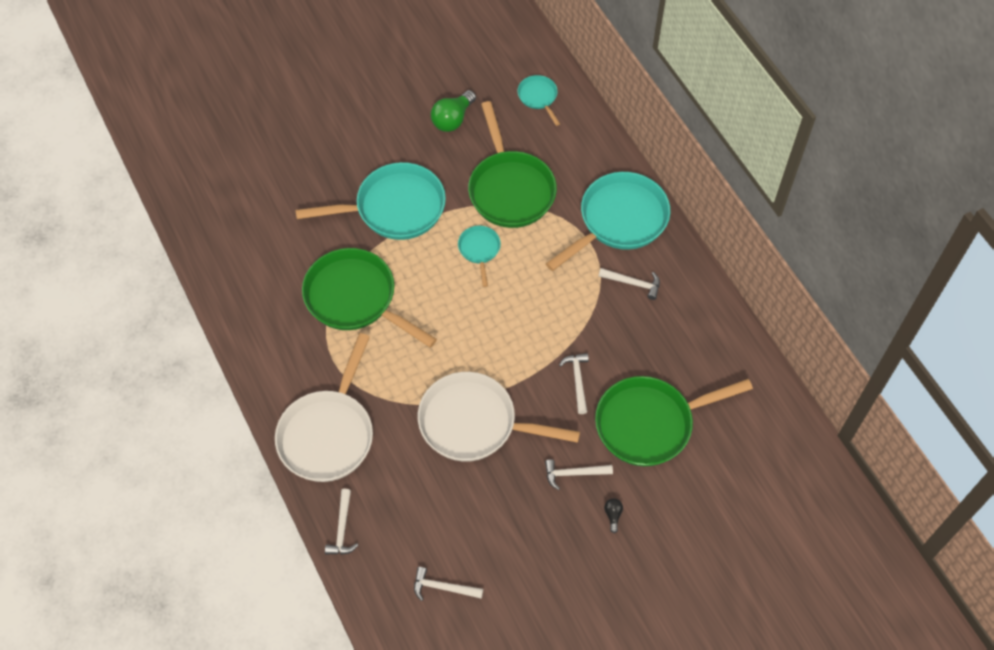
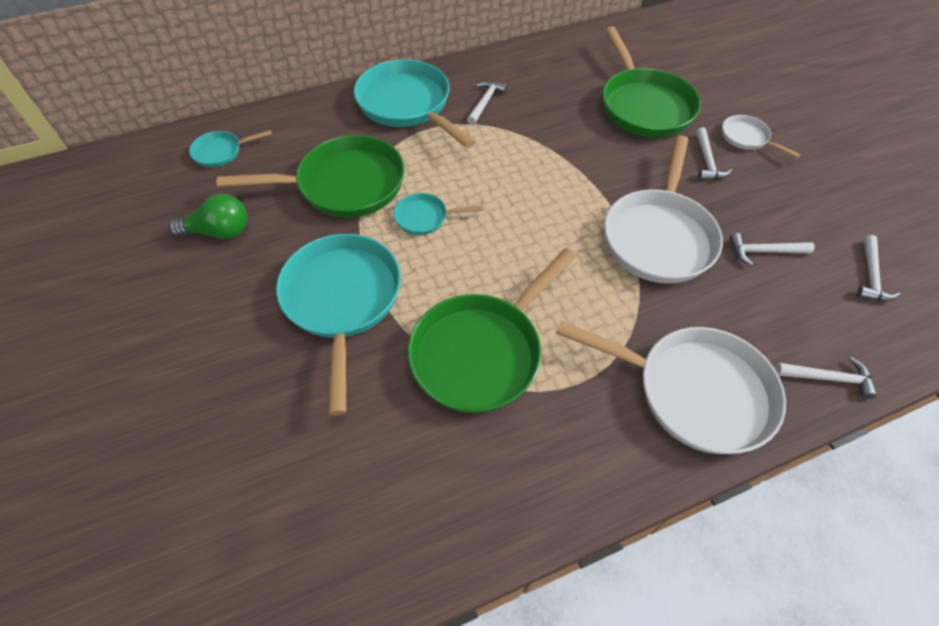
camera: 85 degrees left, 5 degrees down
green light bulb [431,90,476,132] -> green light bulb turned 45 degrees counterclockwise [169,194,248,239]
white hammer [559,353,589,414] -> white hammer moved to [729,233,815,266]
black light bulb [604,498,623,533] -> white pan [722,115,800,158]

